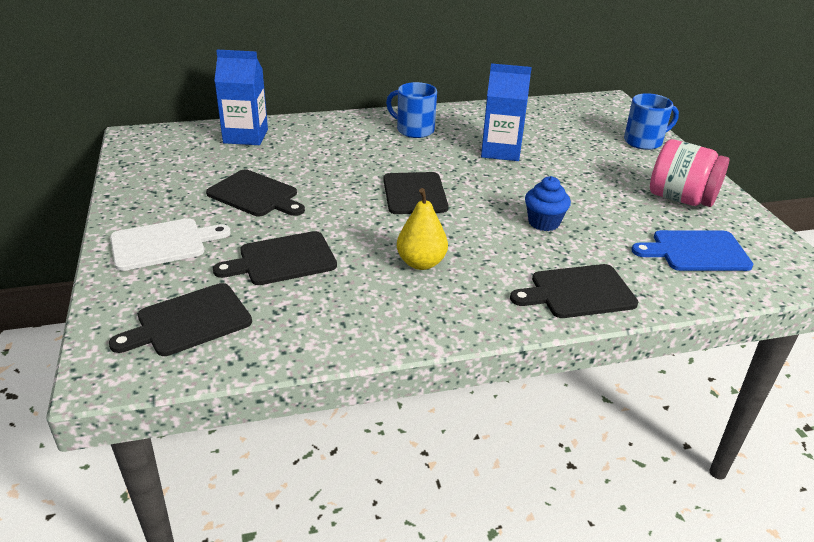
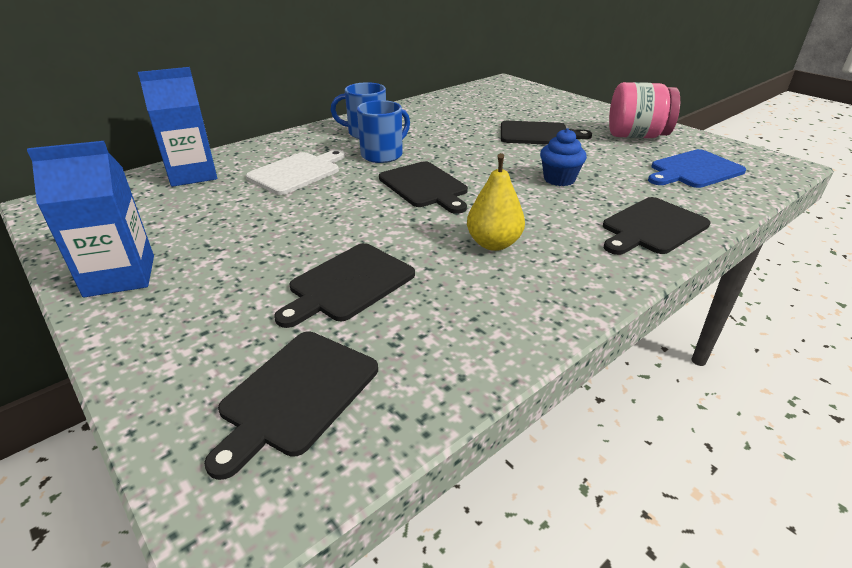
camera: 25 degrees left, 0 degrees up
white cutting board [110,218,231,271] -> white cutting board moved to [246,150,345,195]
black cutting board [206,169,305,216] -> black cutting board moved to [501,121,592,145]
blue carton [481,63,532,161] -> blue carton moved to [27,141,154,297]
blue mug [624,93,679,150] -> blue mug moved to [357,100,410,163]

